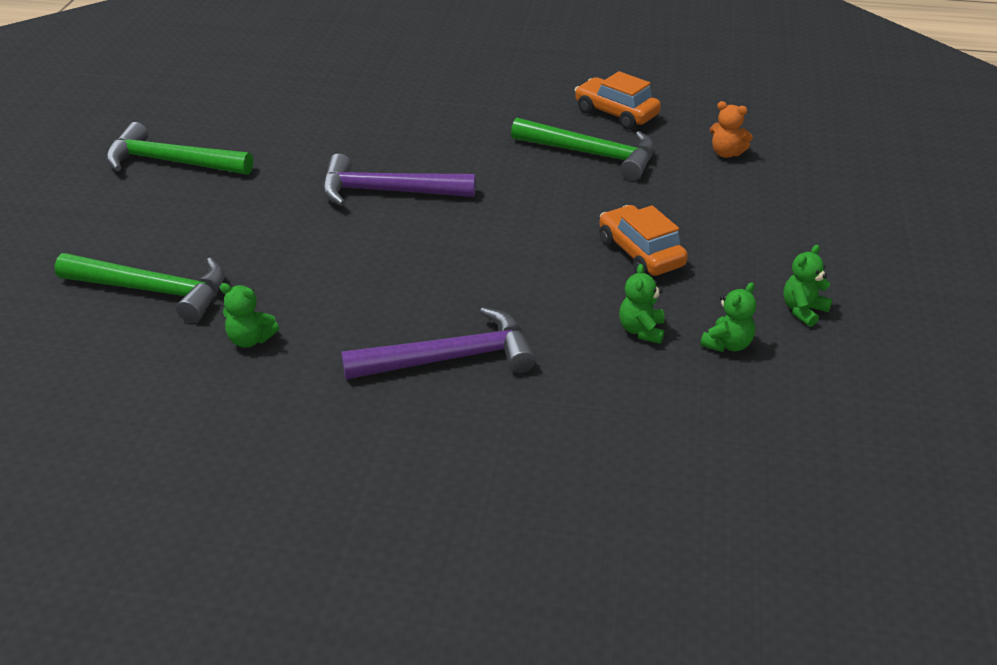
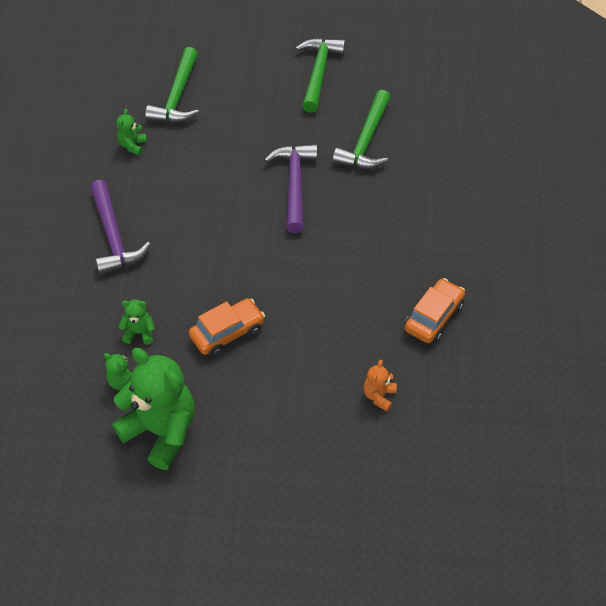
camera: 85 degrees right, 15 degrees up
green hammer [511,118,654,180] -> green hammer moved to [332,90,391,169]
green teddy bear [783,245,833,327] -> green teddy bear [112,348,195,470], size x2.27

